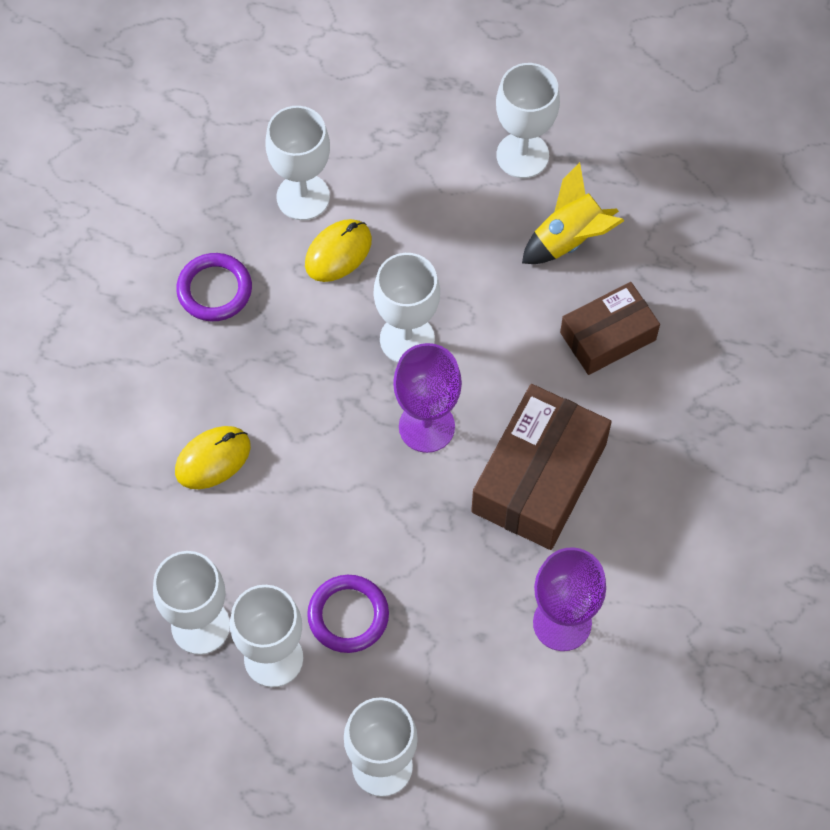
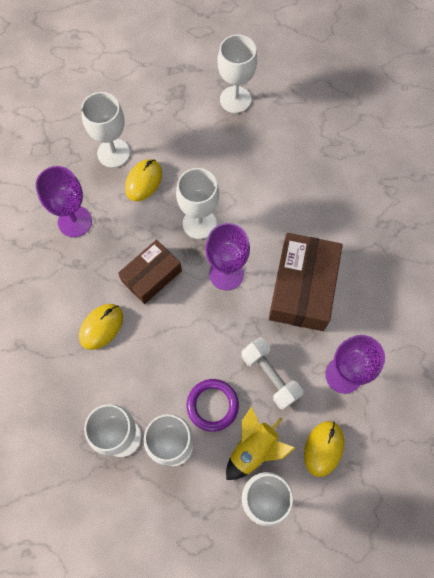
camera: 15 degrees left, 5 degrees up
purple ring [176,253,252,321] -> purple goblet [36,166,92,237]
yellow rocket [522,162,624,264] -> yellow rocket moved to [226,406,295,480]
brown box [560,282,660,375] -> brown box moved to [118,240,182,304]
none -> white dumbbell [241,338,303,410]
none -> yellow mouse [304,421,344,477]

